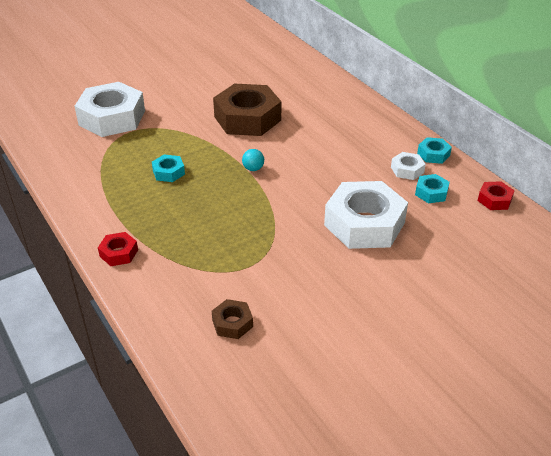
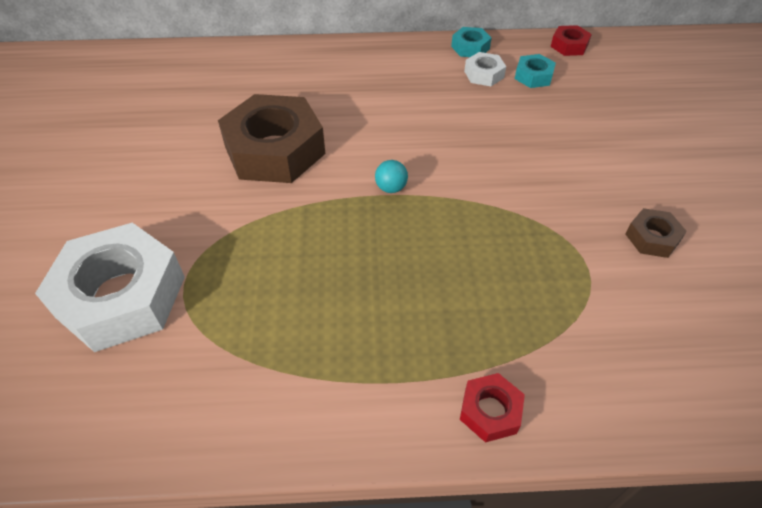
camera: 60 degrees left, 10 degrees up
turquoise nut [152,154,185,182] -> none
brown nut [212,299,253,339] -> brown nut moved to [626,208,687,258]
white nut [324,181,408,249] -> none

